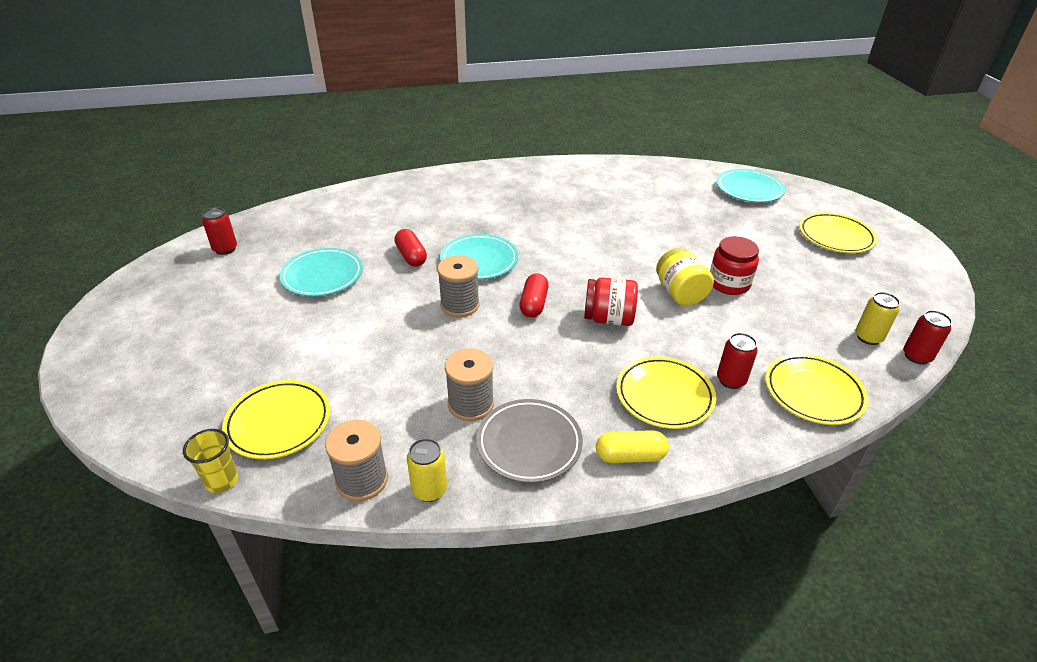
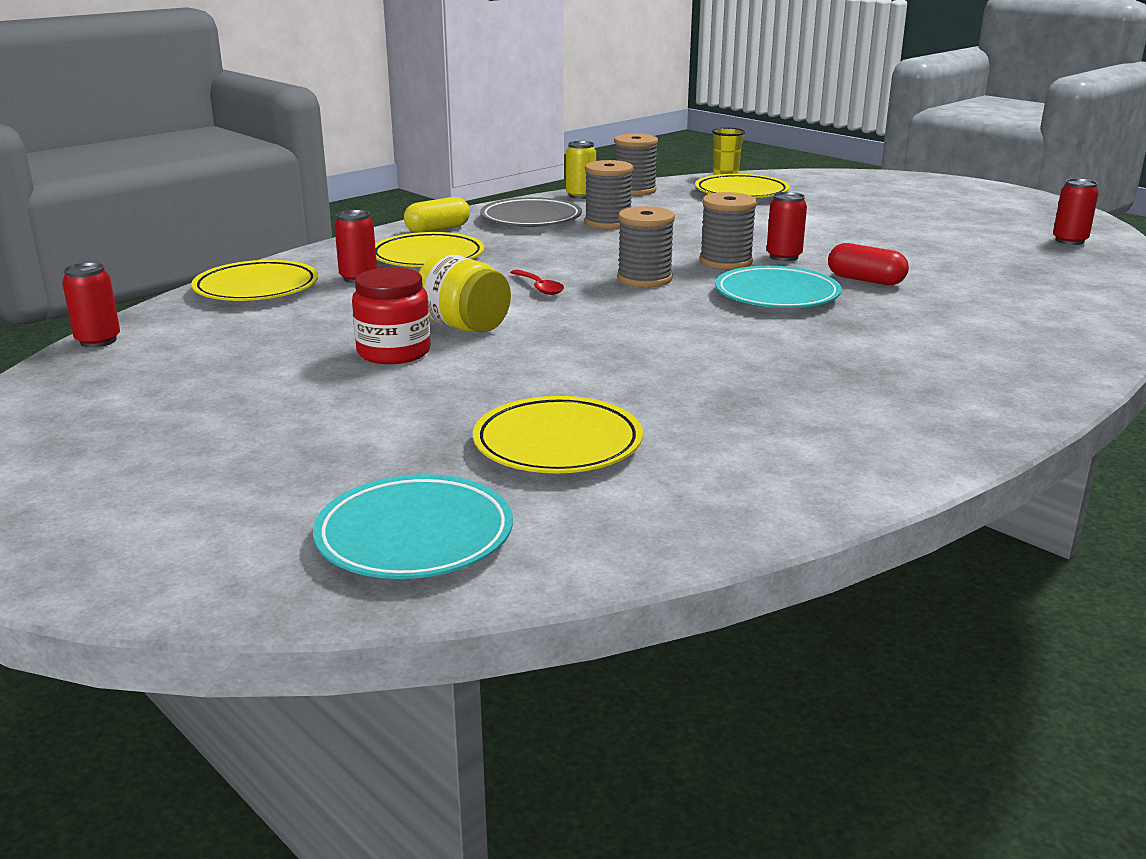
camera: 150 degrees right, 15 degrees down
turquoise plate [280,248,363,297] -> none
red capsule [519,273,549,318] -> grey spool [617,206,675,288]
red jar [584,277,638,326] -> red spoon [510,270,564,295]
yellow plate [799,212,877,253] -> yellow plate moved to [473,396,643,473]
yellow can [856,292,900,345] -> none
none -> red can [766,192,807,261]

